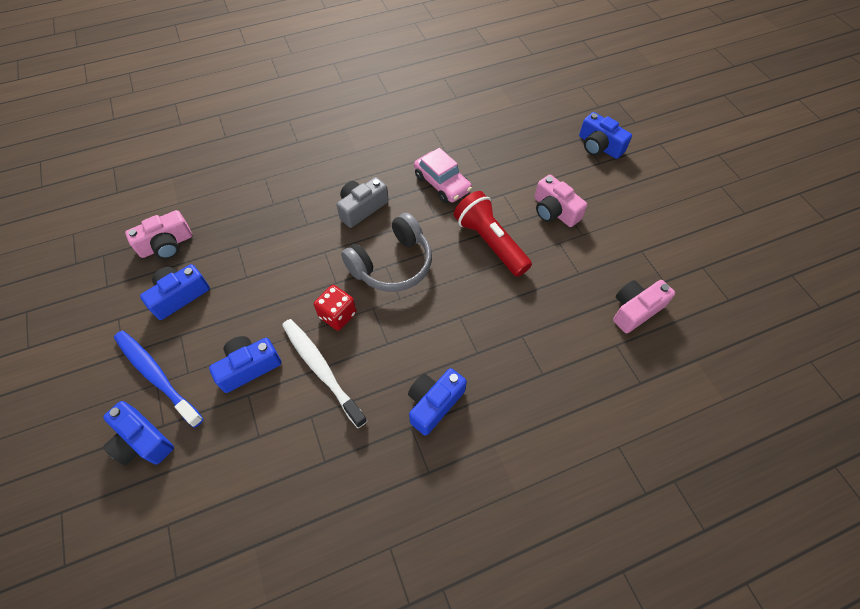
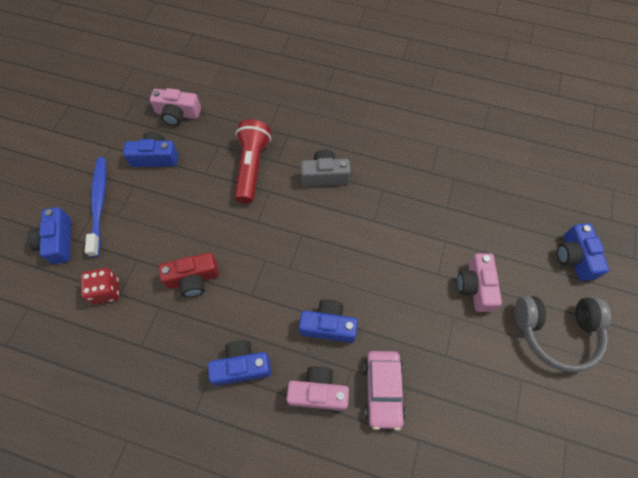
camera: 40 degrees right, 5 degrees up
blue camera [209,336,281,393] -> blue camera moved to [299,300,358,343]
white toothbrush [282,319,367,428] -> red camera [159,253,219,297]
red dice [314,285,357,331] -> red dice moved to [81,268,119,305]
grey headphones [341,213,432,292] -> grey headphones moved to [515,296,611,372]
pink car [414,148,472,203] -> pink car moved to [364,351,406,430]
red flashlight [454,191,532,277] -> red flashlight moved to [234,119,271,204]
pink camera [613,280,675,333] -> pink camera moved to [287,367,349,411]

